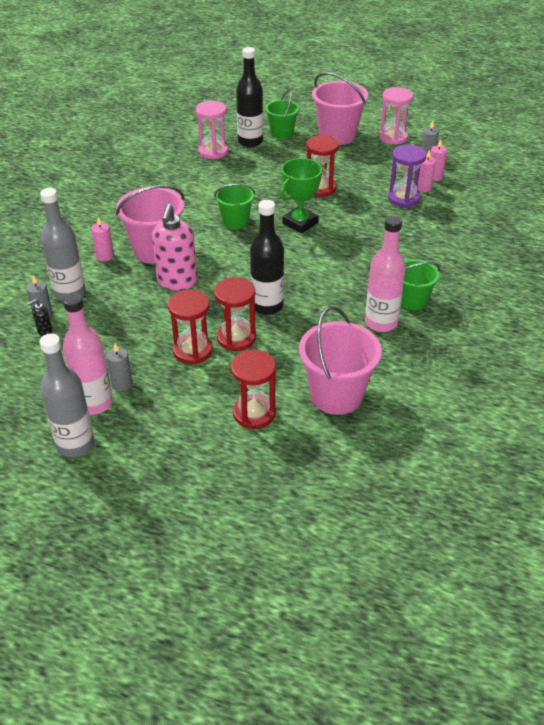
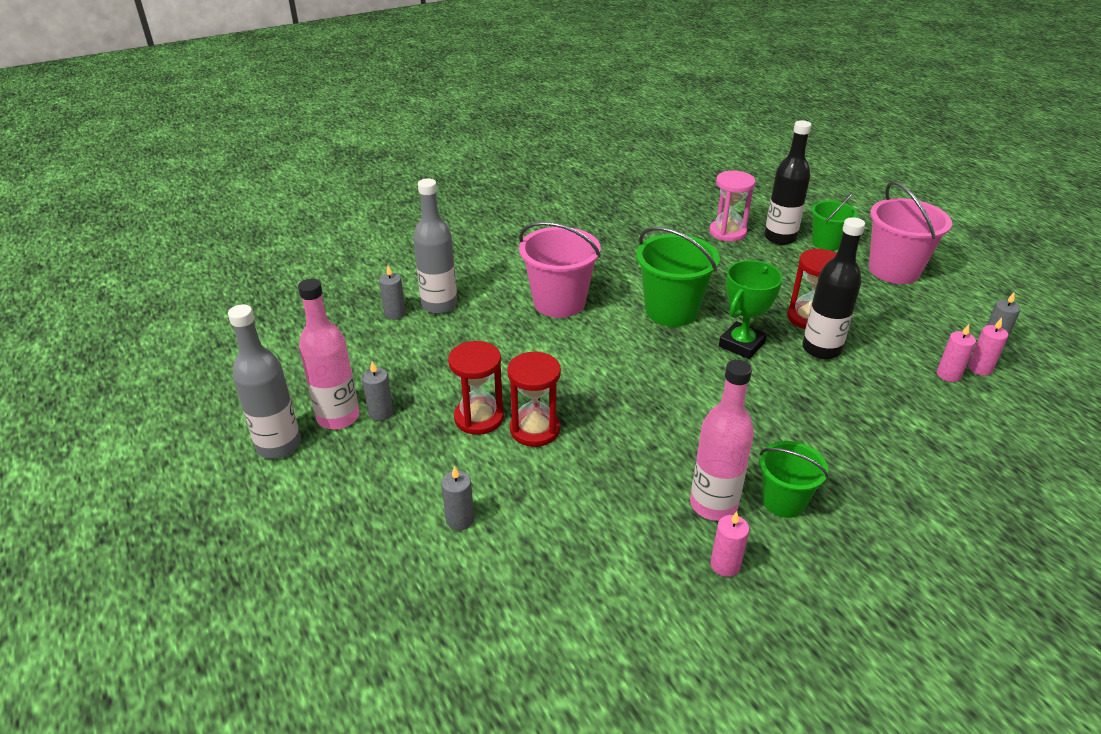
camera: 40 degrees right, 5 degrees down
black soap dispenser [27,299,52,336] -> none
pink candle [91,217,114,261] -> pink candle moved to [710,512,749,577]
pink soap dispenser [152,204,197,290] -> none
green bucket [214,184,255,229] -> green bucket [636,227,720,327], size x1.61
red hourglass [231,350,276,429] -> grey candle [441,466,474,530]
black bottle [250,200,284,315] -> black bottle moved to [802,217,865,359]
green trophy [279,158,323,234] -> green trophy turned 45 degrees counterclockwise [719,260,783,359]
pink bucket [299,306,382,415] -> none
pink hourglass [379,87,413,145] -> none
purple hourglass [388,144,426,207] -> none

